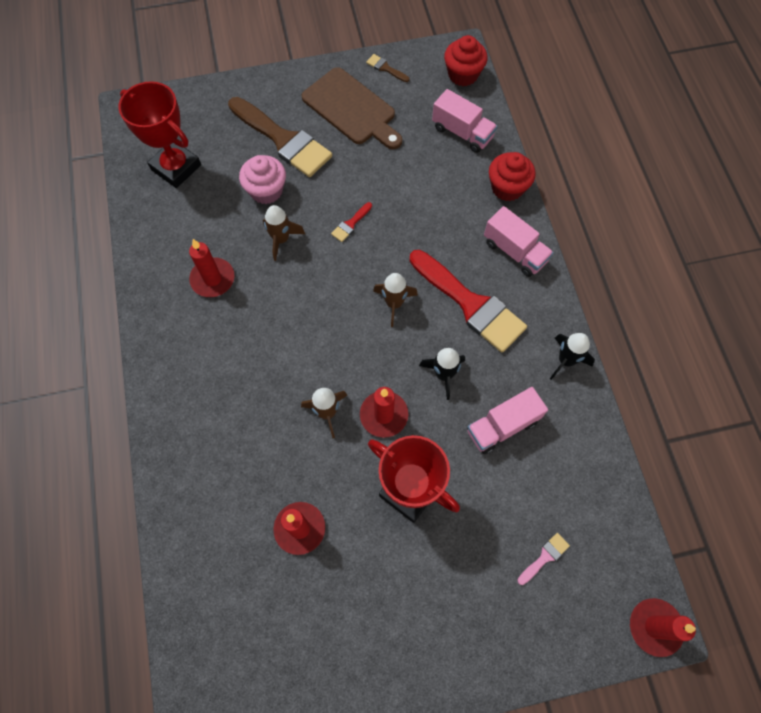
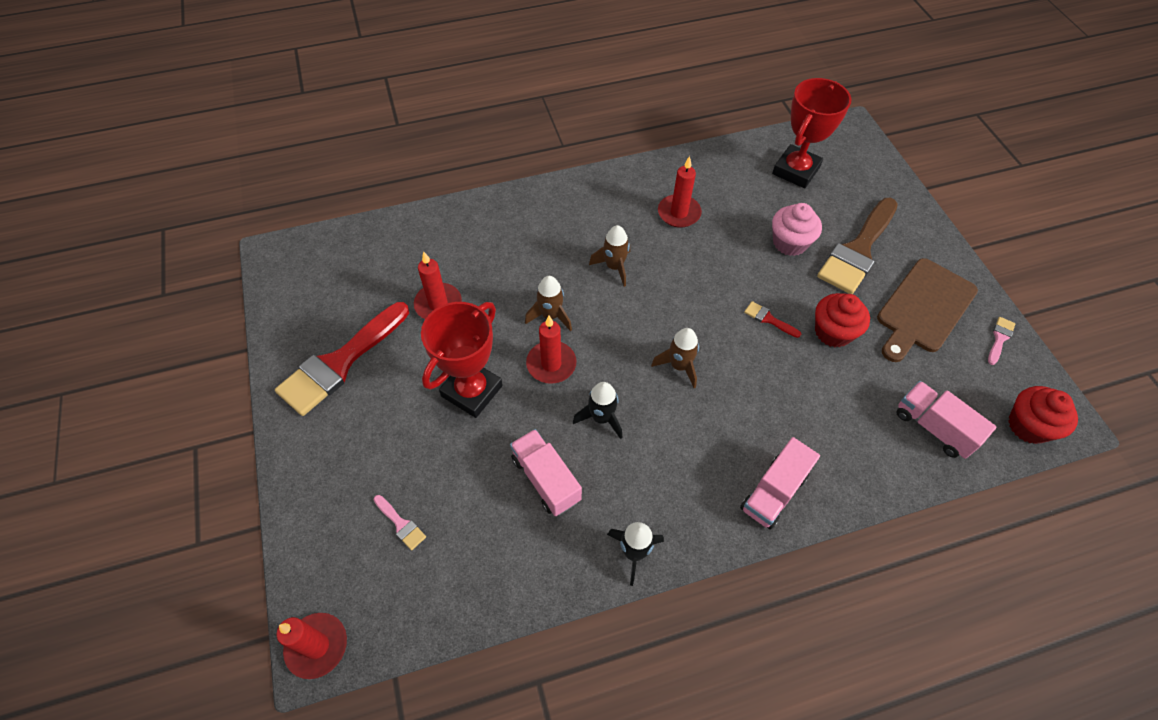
camera: 85 degrees right, 10 degrees down
brown rocket [263,205,305,261] -> brown rocket moved to [589,225,630,287]
brown brush [366,54,410,82] -> pink brush [988,317,1015,365]
red brush [410,250,527,353] -> red brush moved to [275,302,409,416]
pink truck [432,89,497,153] -> pink truck turned 105 degrees clockwise [896,381,997,459]
red cupcake [489,152,536,201] -> red cupcake moved to [815,293,870,347]

